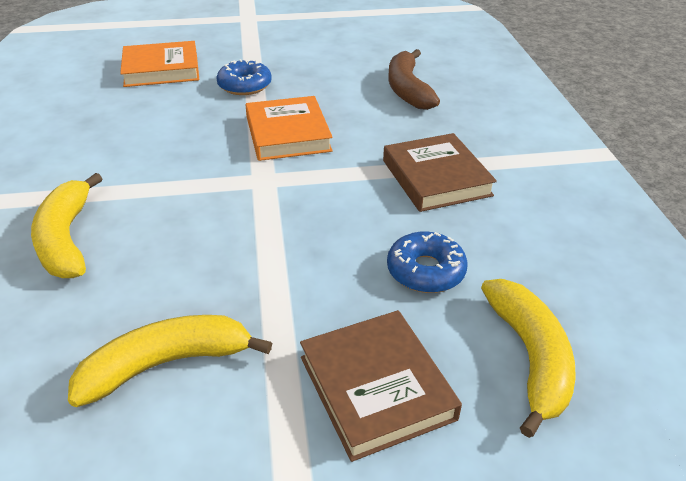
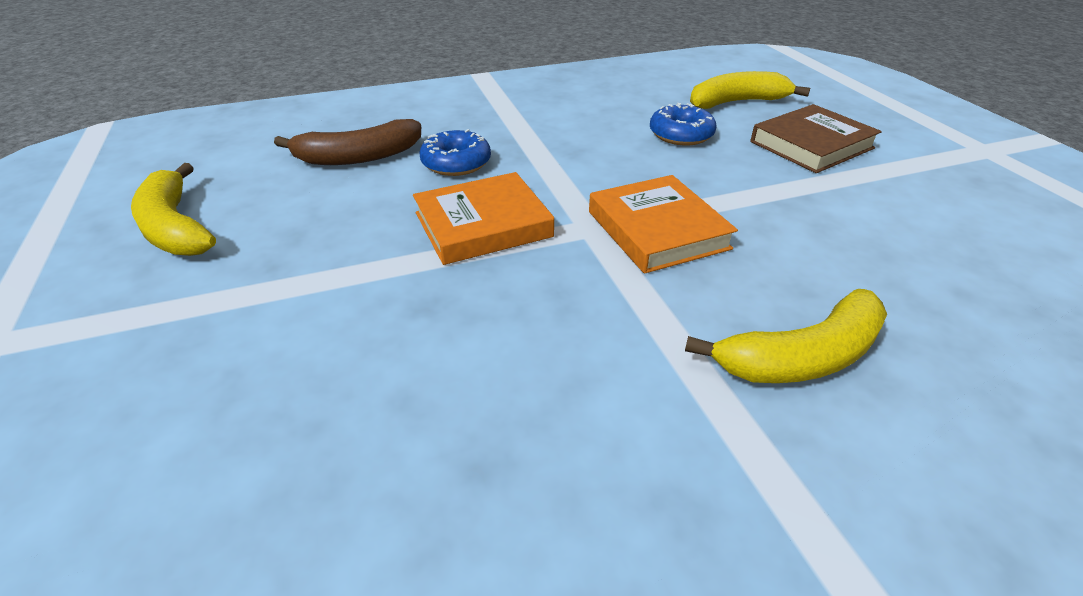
camera: 100 degrees left, 0 degrees up
yellow banana [68,315,272,407] -> yellow banana moved to [131,163,216,256]
orange book [120,41,199,87] -> orange book moved to [589,175,738,274]
blue donut [216,59,272,95] -> blue donut moved to [419,129,491,176]
brown book [383,133,497,212] -> none

